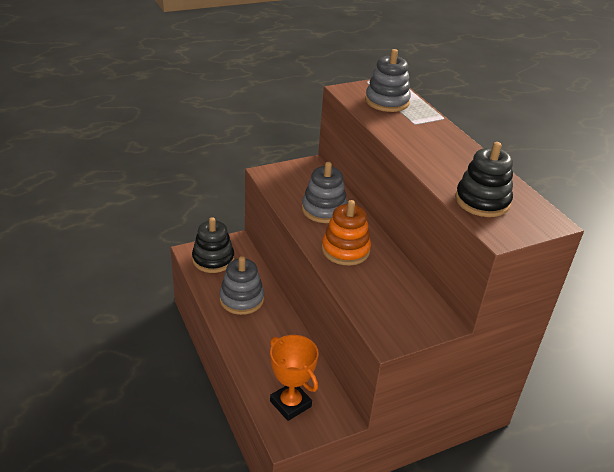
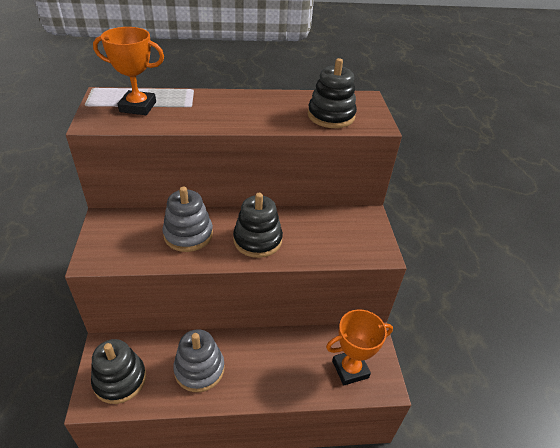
camera: 70 degrees left, 5 degrees up
orange stacking toy [322,200,371,265] -> black stacking toy [233,193,283,258]
grey stacking toy [365,49,411,112] -> orange trophy [93,27,164,115]

